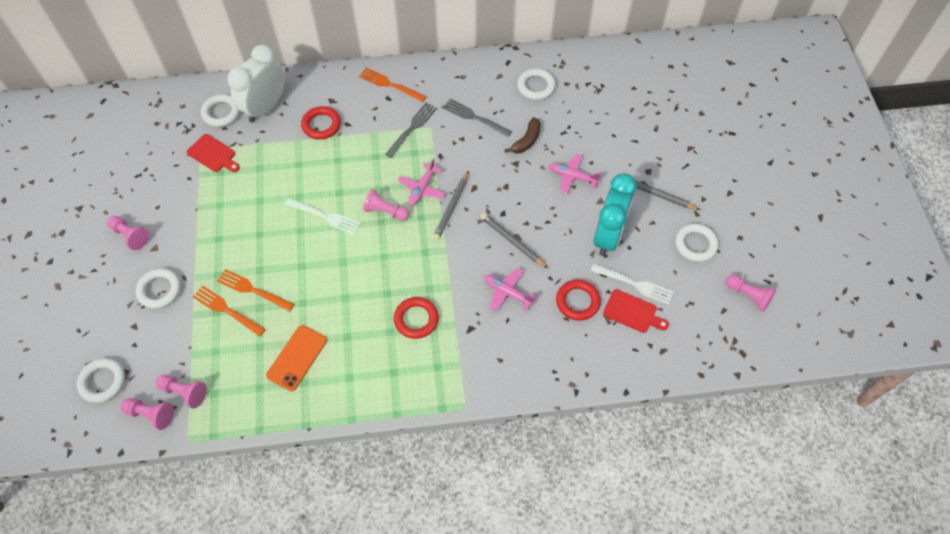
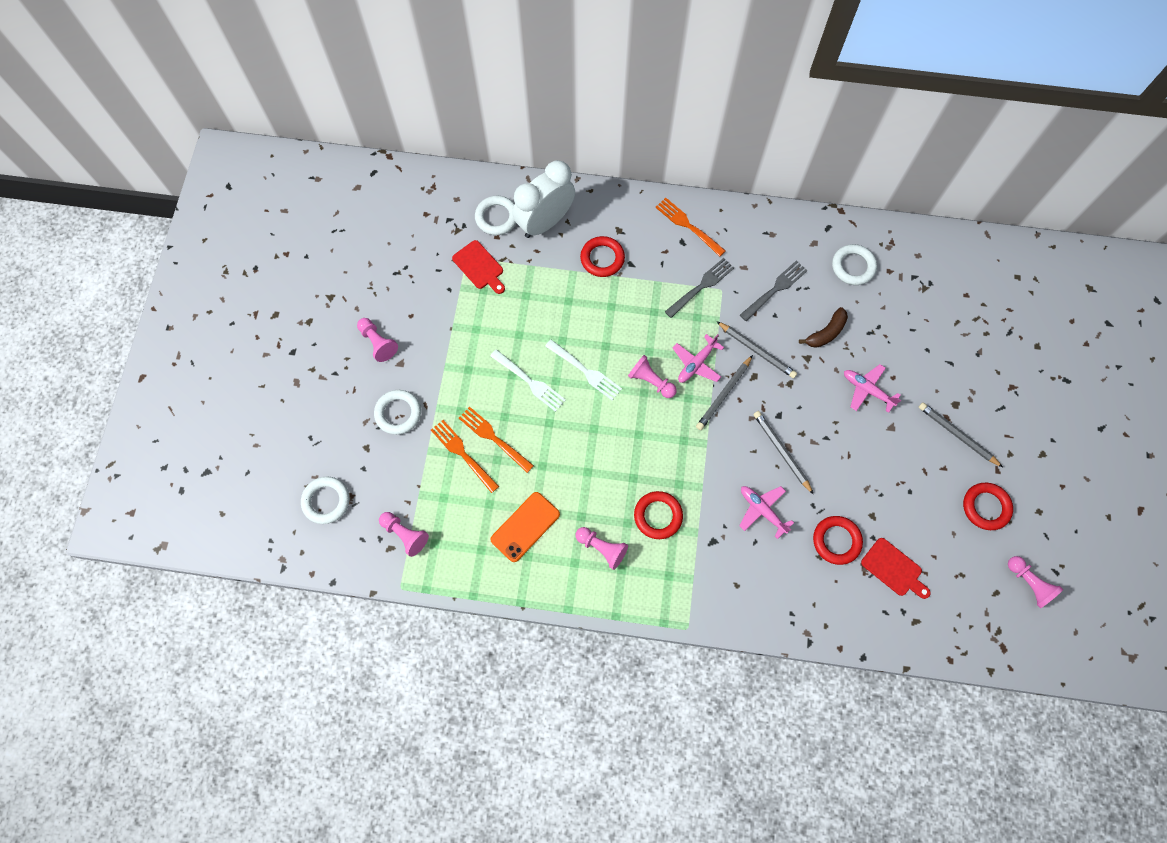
camera: 15 degrees right, 10 degrees up
pink pawn [121,398,174,430] -> pink pawn moved to [576,527,628,570]
grey fork [443,99,512,137] -> grey fork turned 90 degrees clockwise [740,261,808,322]
white fork [590,263,674,305] -> white fork moved to [490,349,566,412]
turquoise clock [594,173,637,256] -> none
white ring [675,224,718,262] -> red ring [963,483,1013,530]
none -> grey pencil [716,321,797,378]

